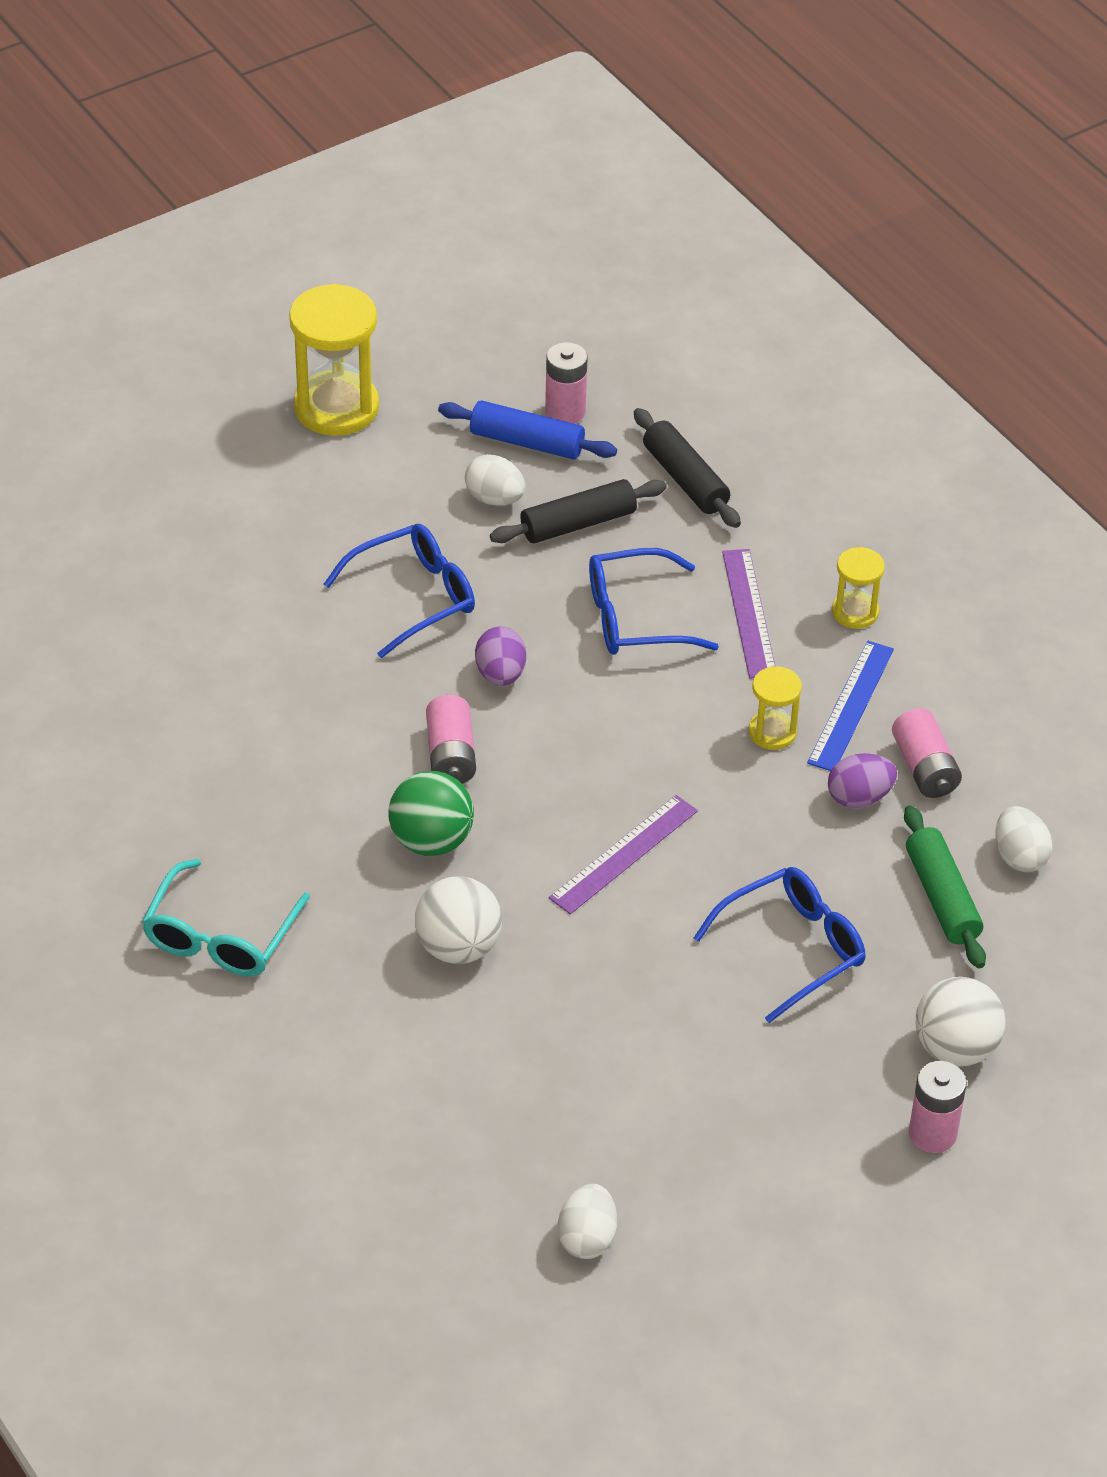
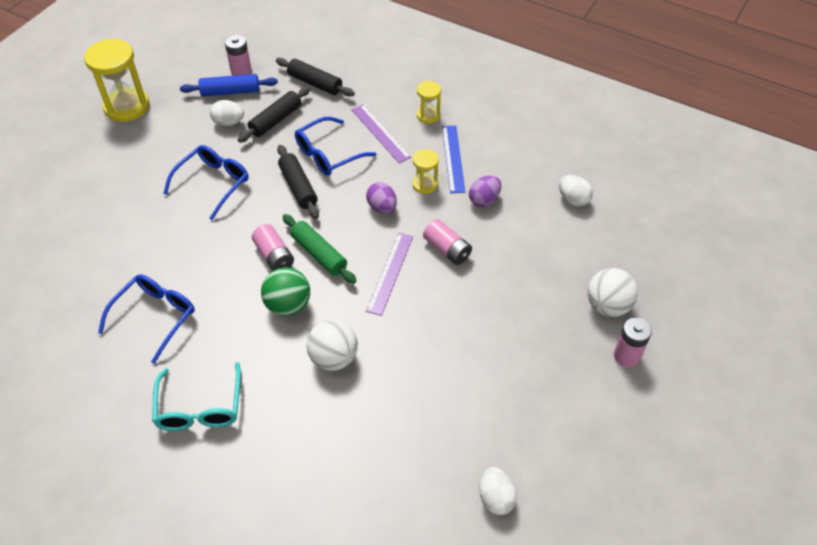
camera: 25 degrees left, 5 degrees up
purple egg [475,626,526,686] -> purple egg moved to [366,182,397,214]
blue glasses [694,867,865,1023] -> blue glasses moved to [98,274,195,364]
pink battery [892,708,962,798] -> pink battery moved to [423,219,472,265]
green rolling pin [904,805,986,968] -> green rolling pin moved to [282,214,356,284]
none -> black rolling pin [277,145,319,219]

